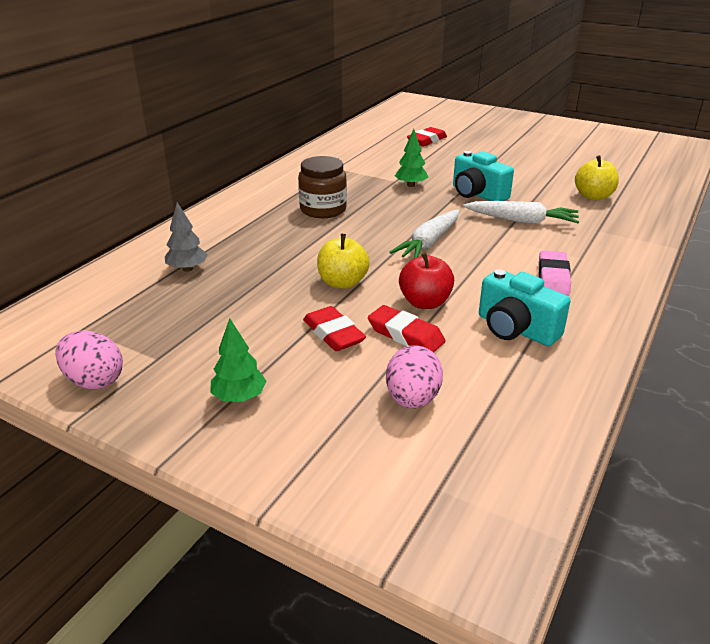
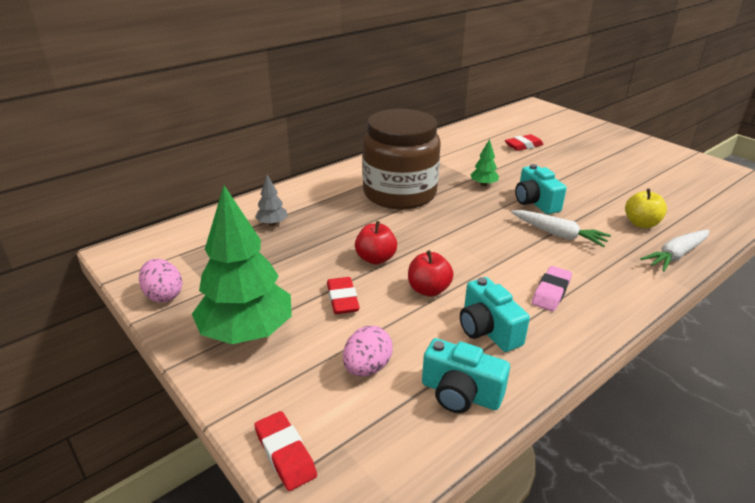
camera: 20 degrees right, 0 degrees up
green tree [210,319,267,402] -> green tree [192,185,292,344], size x2.31
brown jar [298,156,347,218] -> brown jar [362,109,441,210], size x1.95
yellow apple [317,234,370,289] -> red apple [355,221,397,265]
red eraser [368,305,445,353] -> red eraser moved to [254,411,317,491]
white carrot [389,210,459,259] -> white carrot moved to [640,230,709,271]
none -> turquoise camera [422,338,510,413]

